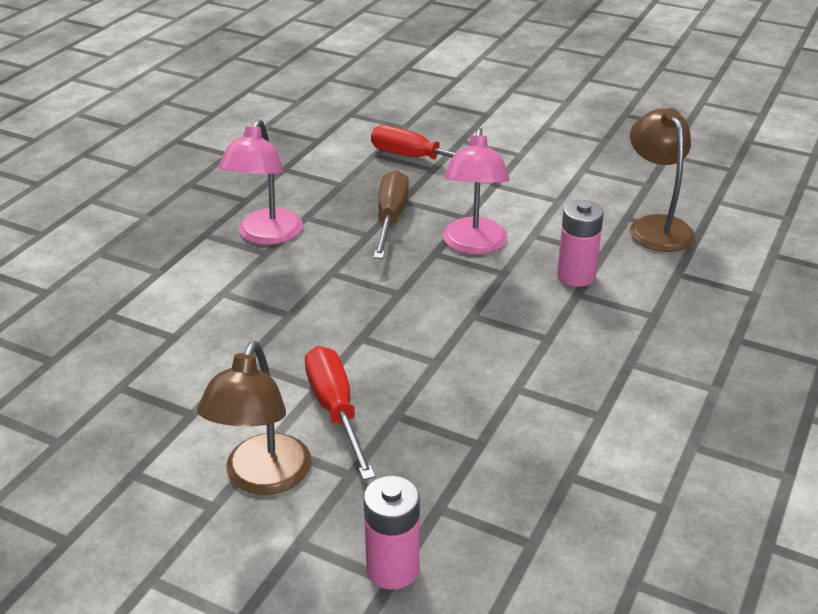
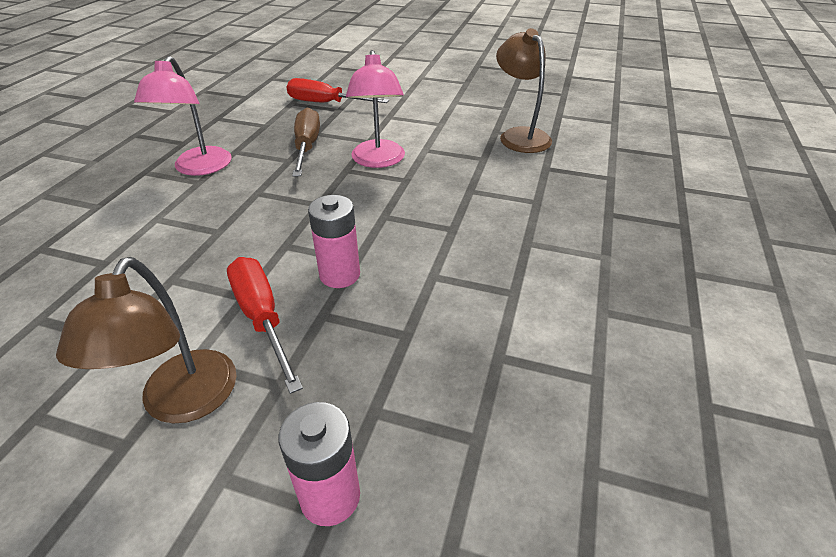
camera: 10 degrees left, 5 degrees up
pink battery [557,200,604,287] -> pink battery moved to [308,195,360,288]

